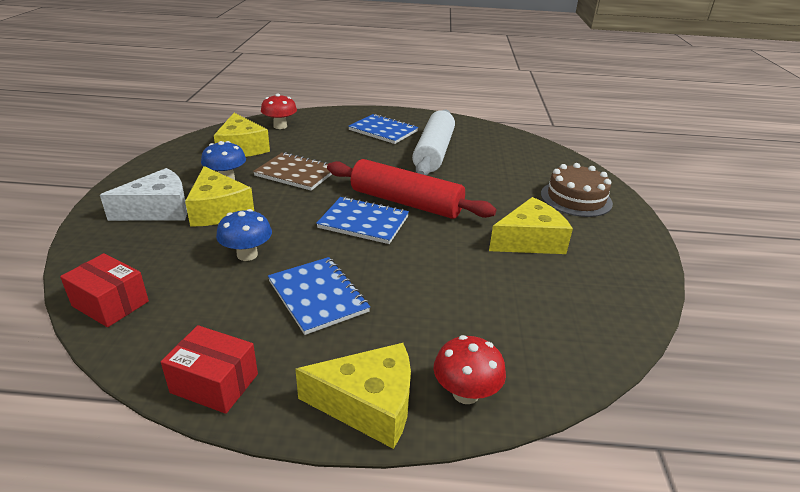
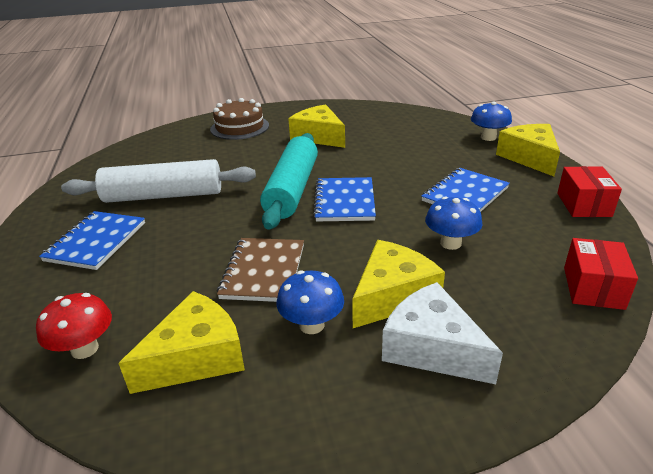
camera: 105 degrees left, 0 degrees up
red rolling pin [327,159,496,219] -> turquoise rolling pin [260,133,318,230]
red mushroom [434,335,506,404] -> blue mushroom [471,102,512,141]

